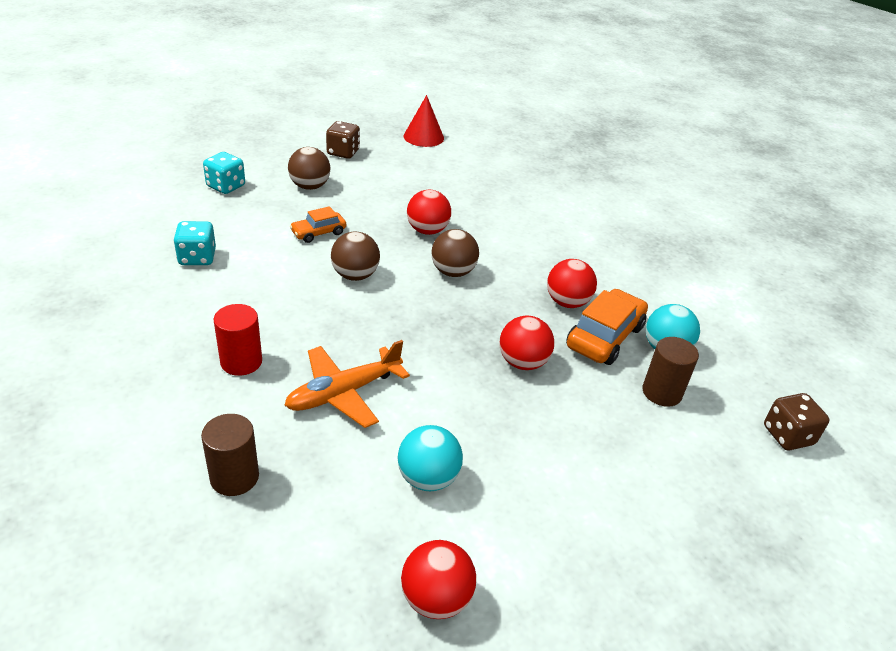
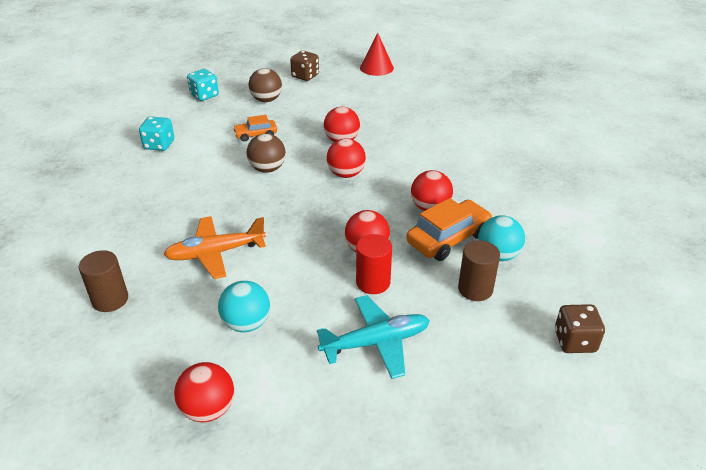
camera: 20 degrees right, 0 degrees up
red cylinder [214,304,262,376] -> red cylinder moved to [356,234,392,294]
brown ball [431,229,479,277] -> red ball [327,138,366,178]
none -> turquoise plane [317,295,430,379]

